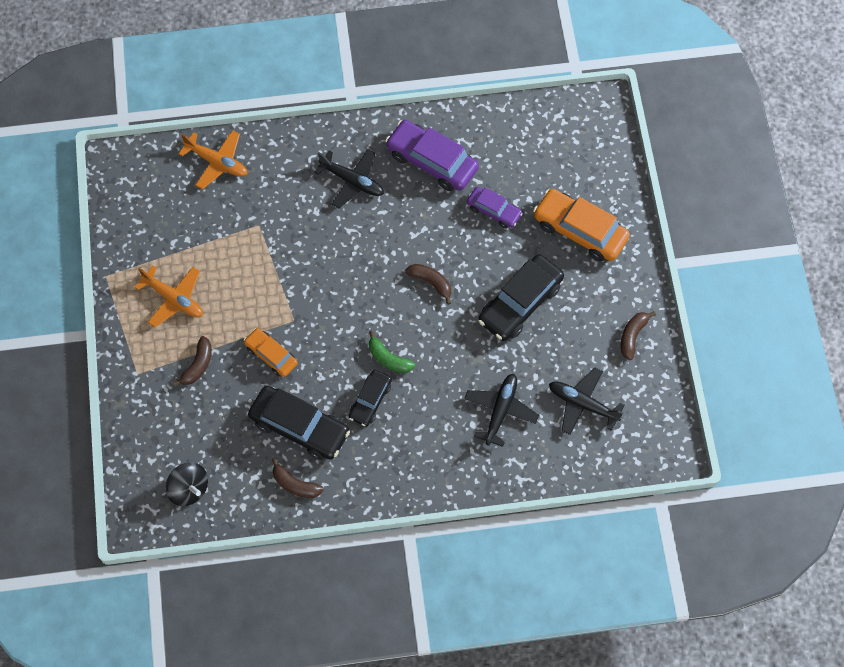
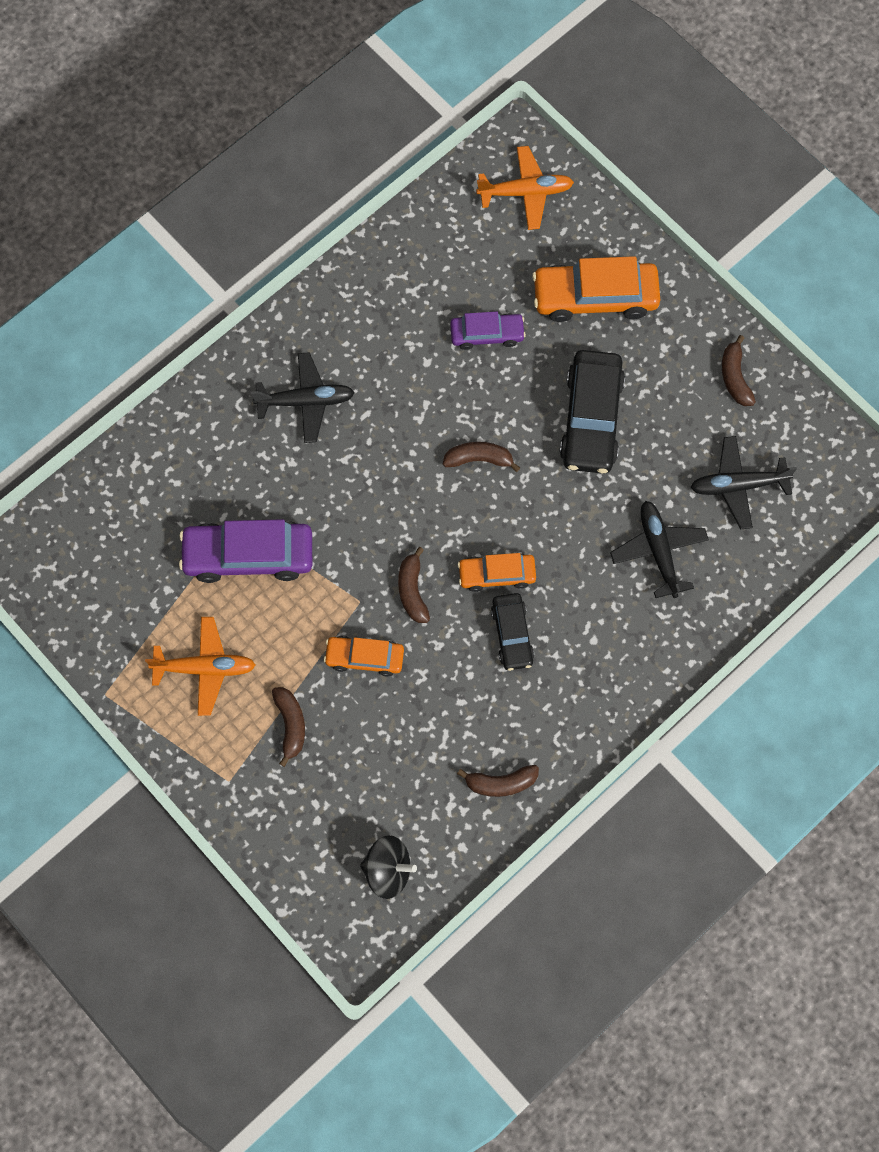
camera: 35 degrees left, 5 degrees up
orange plane [179,130,248,189] -> orange plane moved to [476,146,574,230]
black car [248,386,350,460] -> none
green banana [369,331,415,373] -> orange car [458,553,536,592]
purple car [385,120,479,191] -> purple car moved to [179,519,312,583]
none -> brown banana [398,547,430,623]

